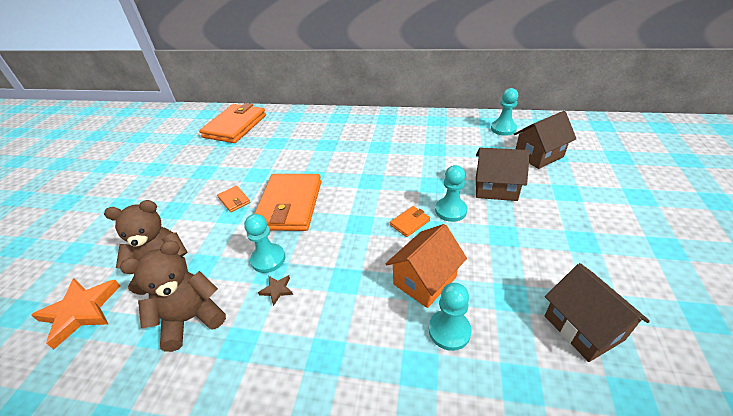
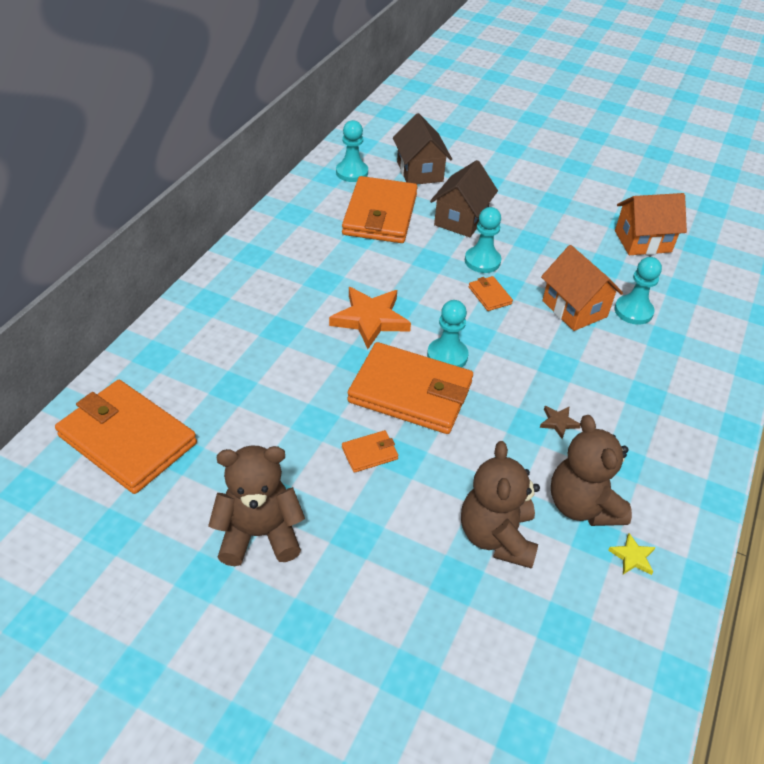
camera: 80 degrees left, 5 degrees up
orange star [31,279,120,349] -> orange star moved to [329,287,411,349]
turquoise pawn [244,214,285,273] -> turquoise pawn moved to [427,300,468,368]
brown house [545,263,650,362] -> orange house [615,193,687,255]
none -> brown teddy bear [208,445,305,566]
none -> orange wallet [342,176,418,243]
none -> yellow star [608,533,655,575]

